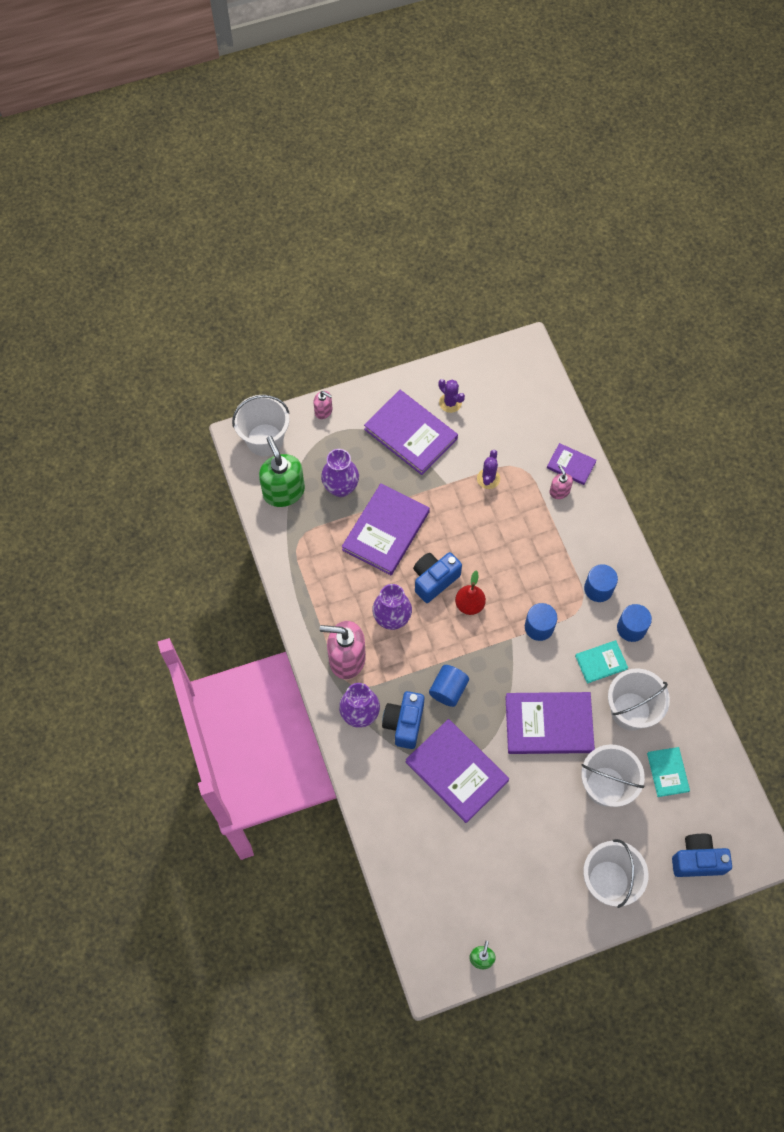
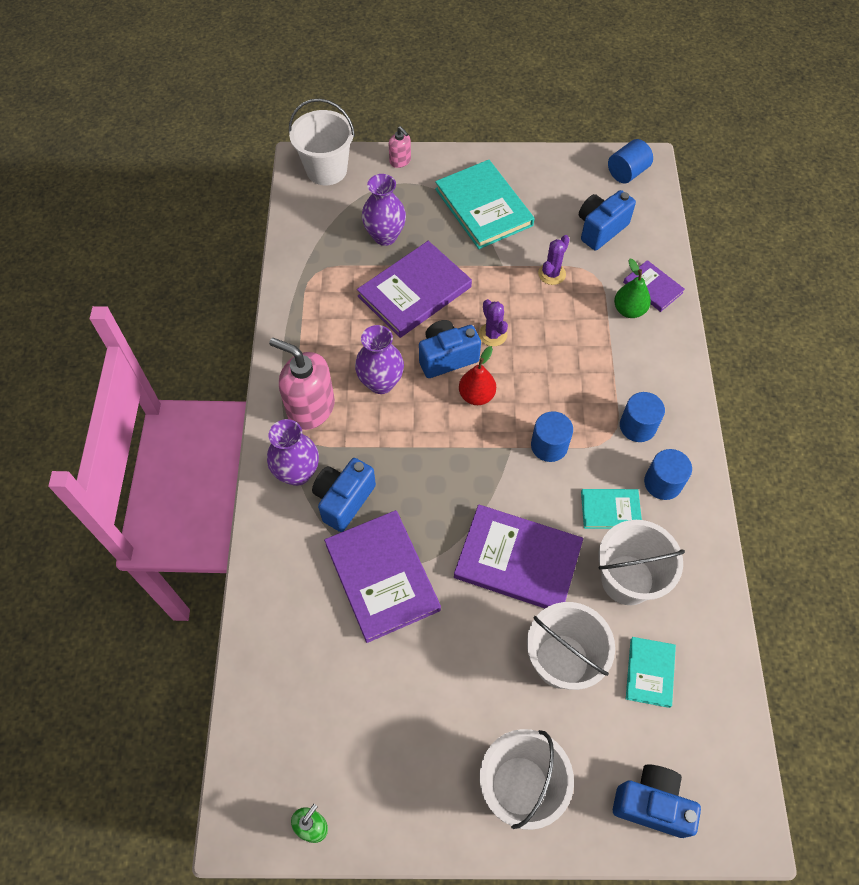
camera: 20 degrees right, 5 degrees down
green soap dispenser [259,436,305,507] -> none
purple book [364,390,458,475] -> turquoise book [435,160,535,249]
blue cylinder [429,665,469,707] -> blue cylinder moved to [608,139,653,183]
purple cactus [438,379,465,413] -> purple cactus moved to [479,299,508,346]
pink soap dispenser [550,464,573,499] -> green pear [614,259,651,318]
none -> blue camera [579,190,636,250]

